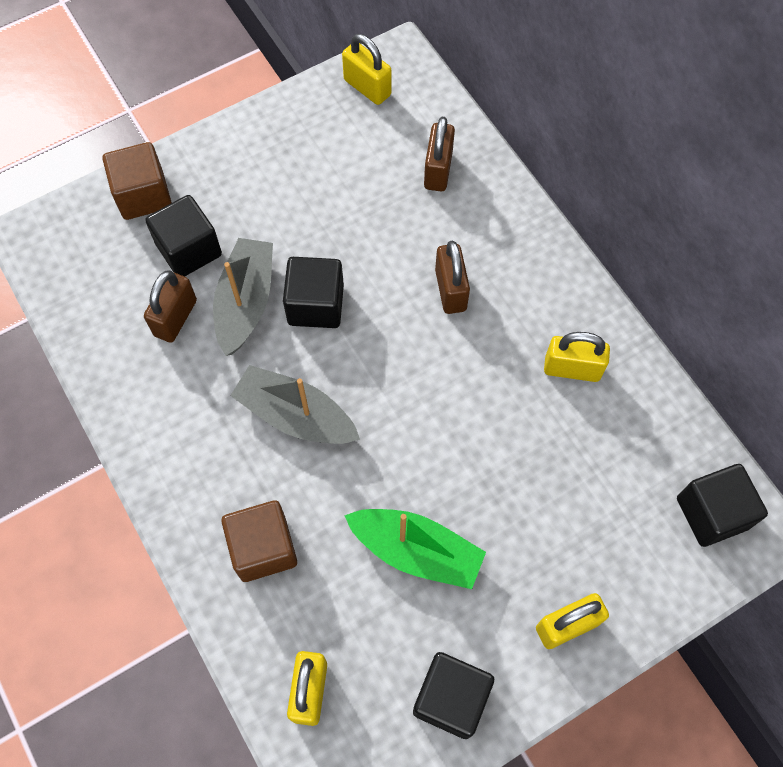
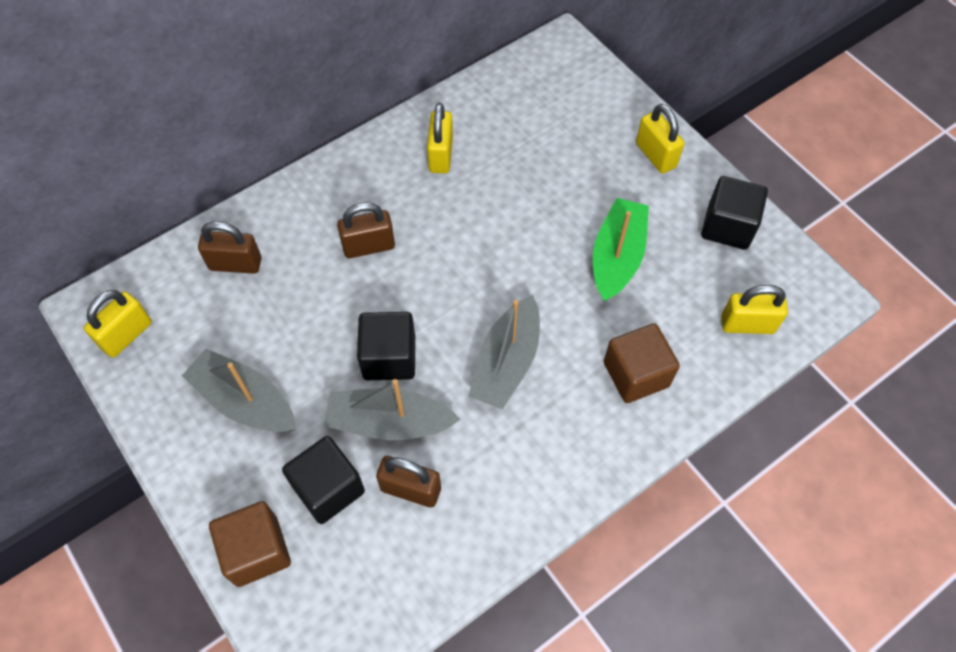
camera: 95 degrees left, 5 degrees down
black cube [677,464,768,547] -> none
none -> grey boat [182,349,296,432]

